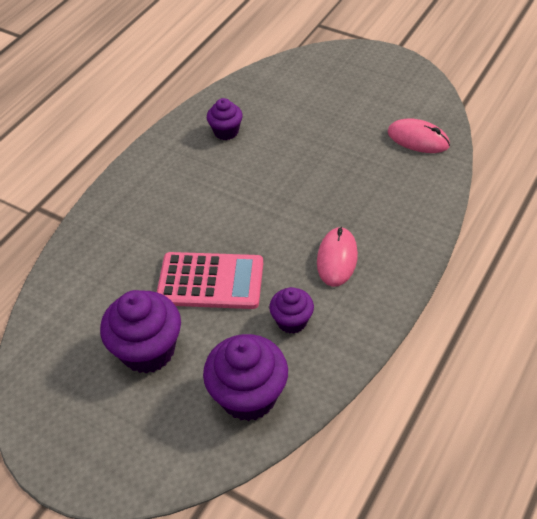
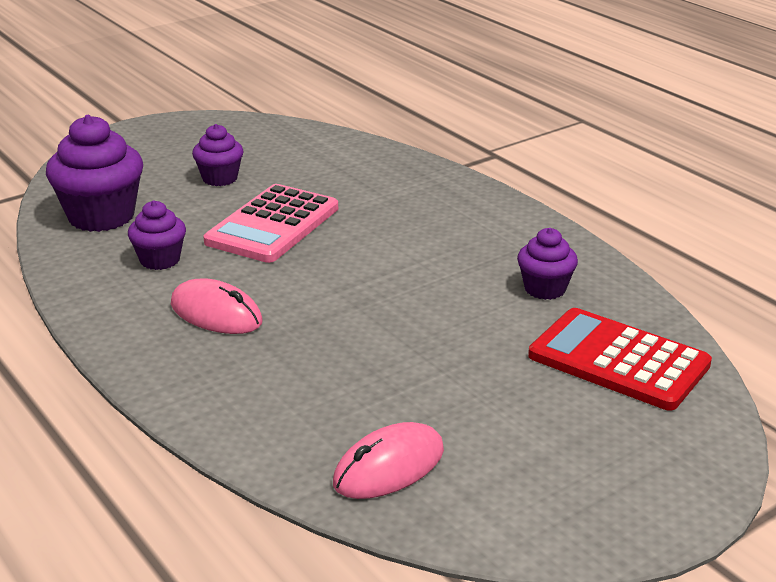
camera: 110 degrees right, 20 degrees down
purple cupcake [100,290,181,373] -> purple cupcake [192,124,244,186], size x0.57
none -> red calculator [528,308,712,411]

